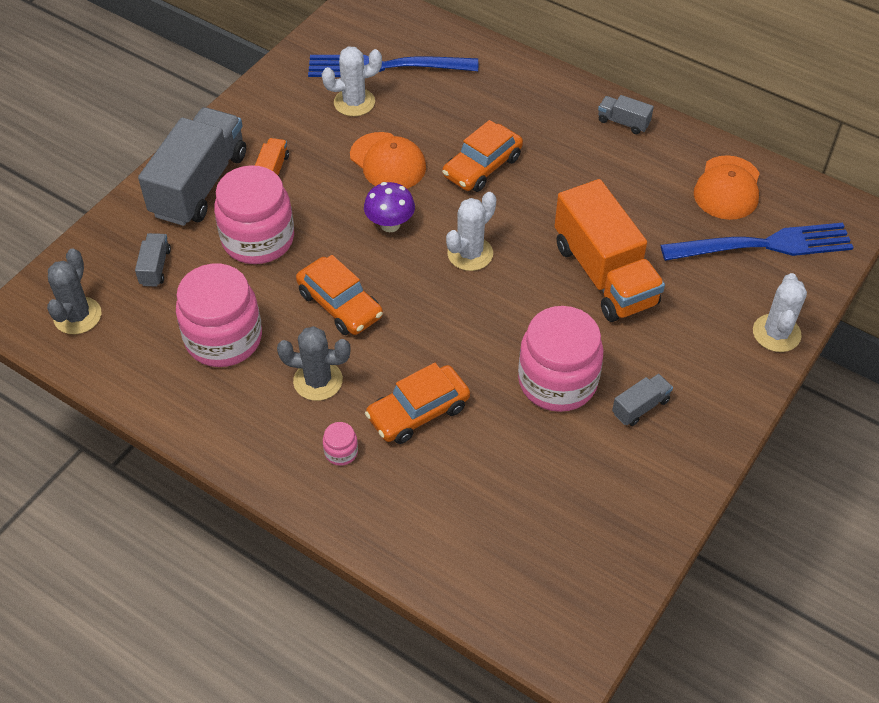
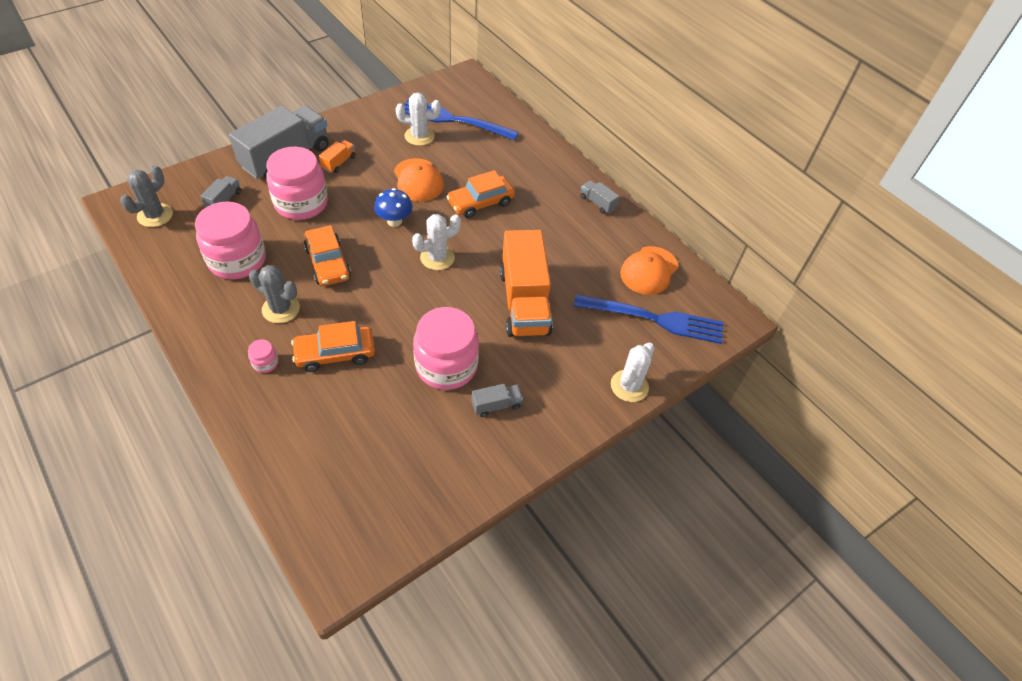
camera: 15 degrees right, 0 degrees up
purple mushroom [364,182,415,232] -> blue mushroom [374,188,413,227]

